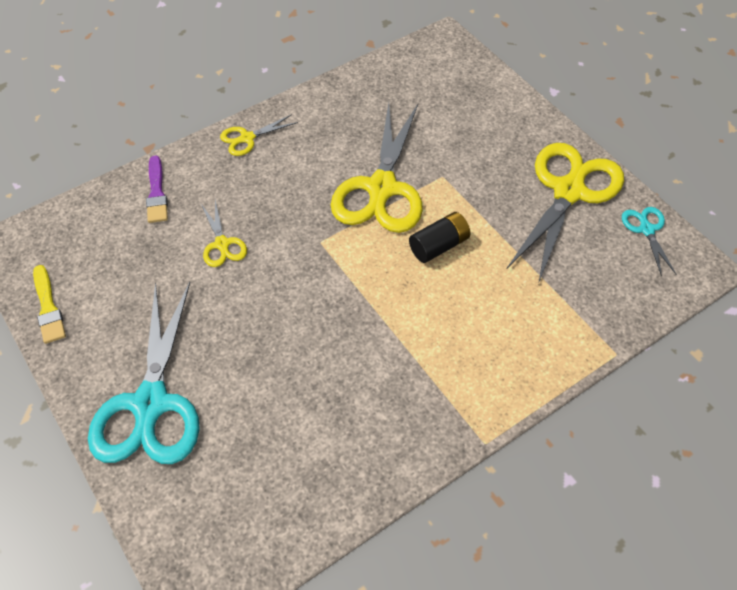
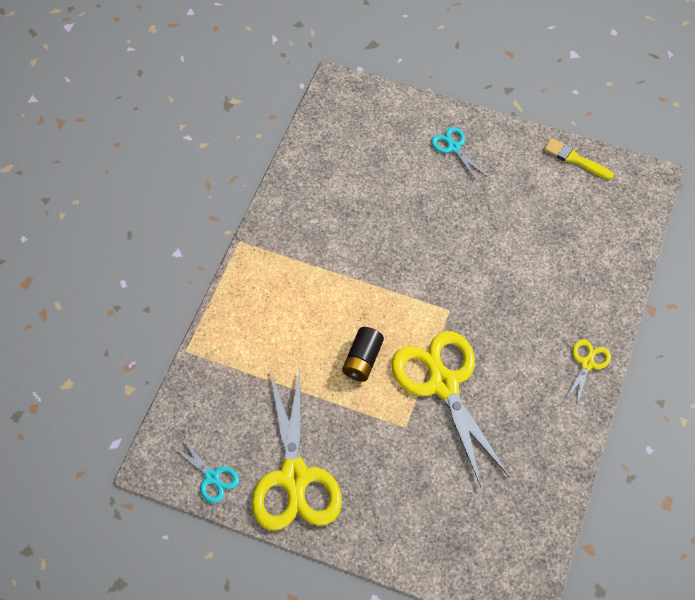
camera: 145 degrees right, 5 degrees up
turquoise scissors [88,282,200,464] -> turquoise scissors [431,127,487,181], size x0.46
purple brush [146,156,168,223] -> none
yellow scissors [201,200,247,267] -> none

